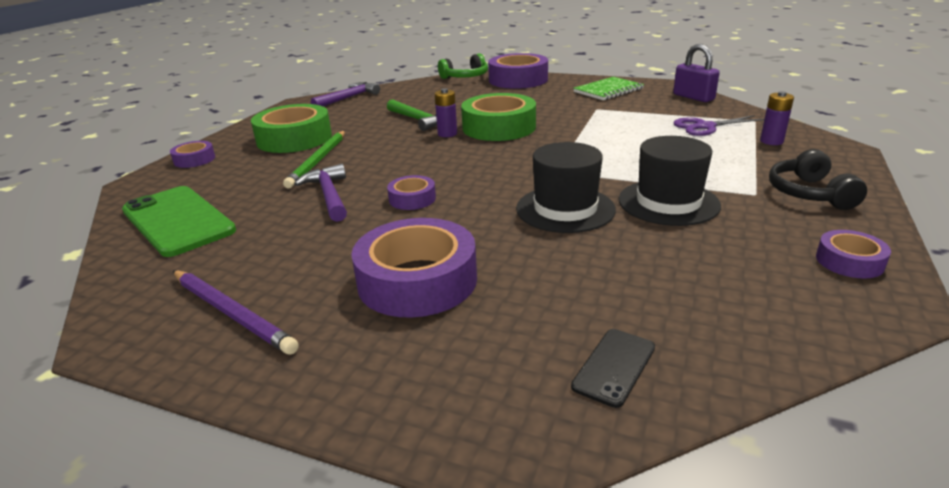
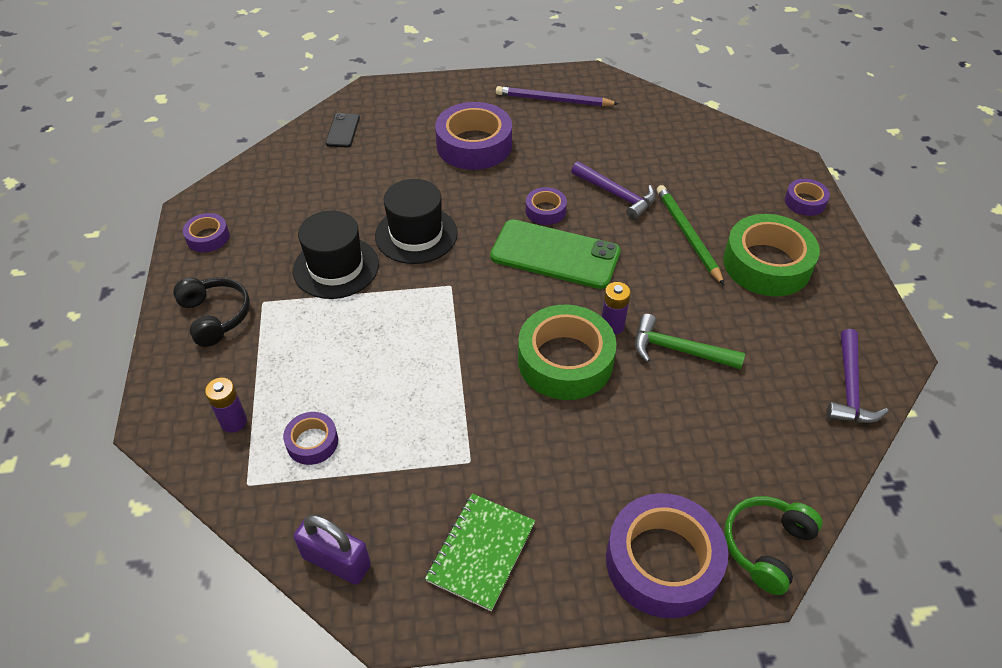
camera: 150 degrees right, 20 degrees up
green phone [122,186,236,257] -> green phone moved to [490,219,620,289]
purple scissors [673,115,764,136] -> purple tape [283,412,338,465]

